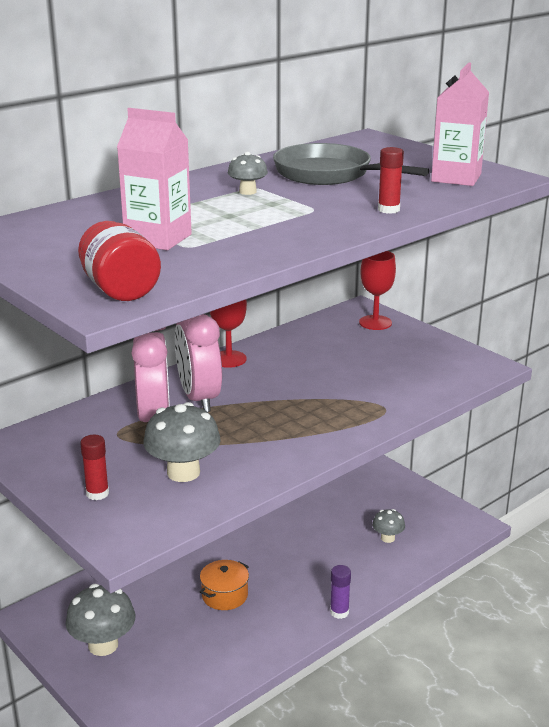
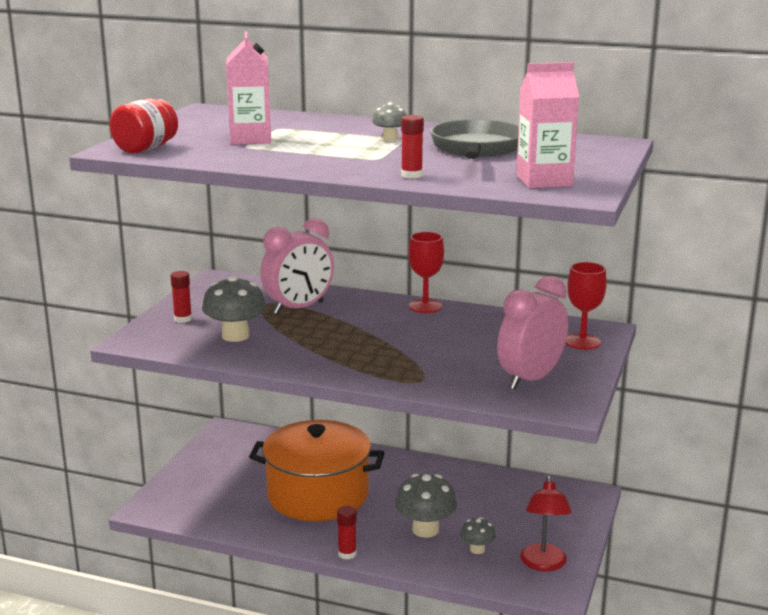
camera: 60 degrees right, 5 degrees down
grey mushroom [66,584,135,656] -> grey mushroom moved to [395,474,457,538]
pink clock [175,314,222,412] -> pink clock moved to [497,276,568,390]
orange pot [200,560,249,610] -> orange pot [249,420,384,521], size x2.40
purple glue stick [330,565,351,619] -> red glue stick [337,506,357,559]
none -> red lamp [520,476,572,571]

